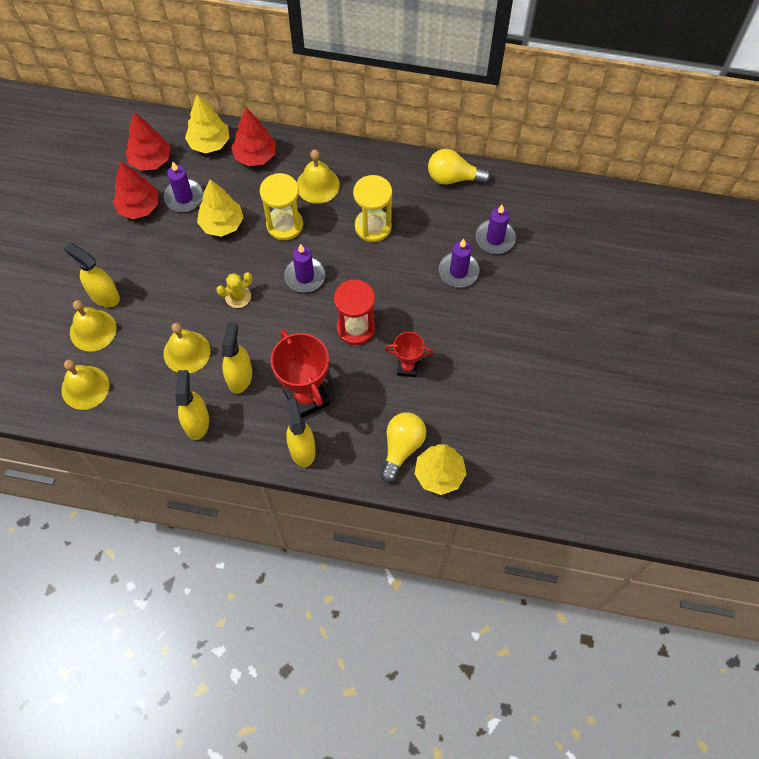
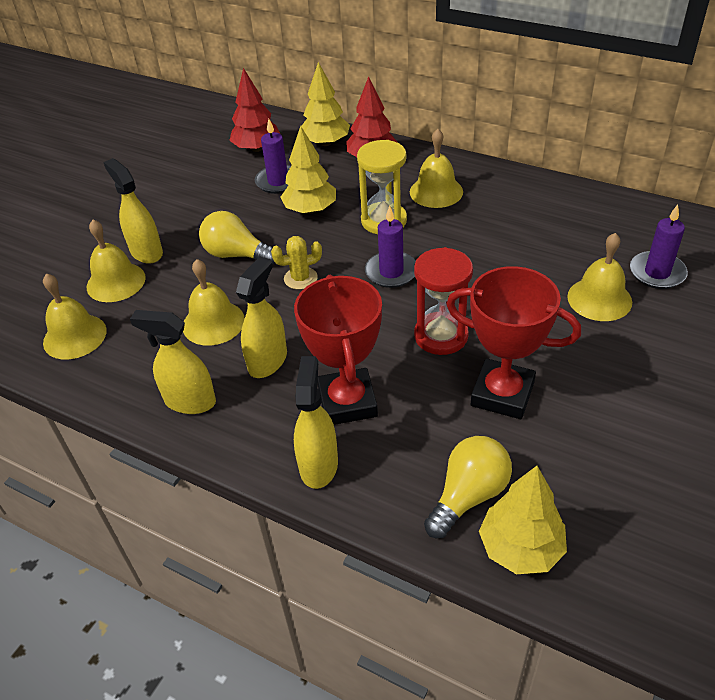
camera: 20 degrees right, 20 degrees down
red tree [113,161,158,219] -> none
yellow spray bottle [175,370,209,440] -> yellow spray bottle turned 90 degrees counterclockwise [130,310,216,414]
yellow hourglass [353,175,392,242] -> none
red trophy [384,332,433,377] -> red trophy [446,266,581,419], size x1.78
yellow light bulb [428,149,491,185] -> yellow light bulb moved to [199,211,275,265]
purple candle [439,239,479,287] -> yellow bell [567,233,632,321]

